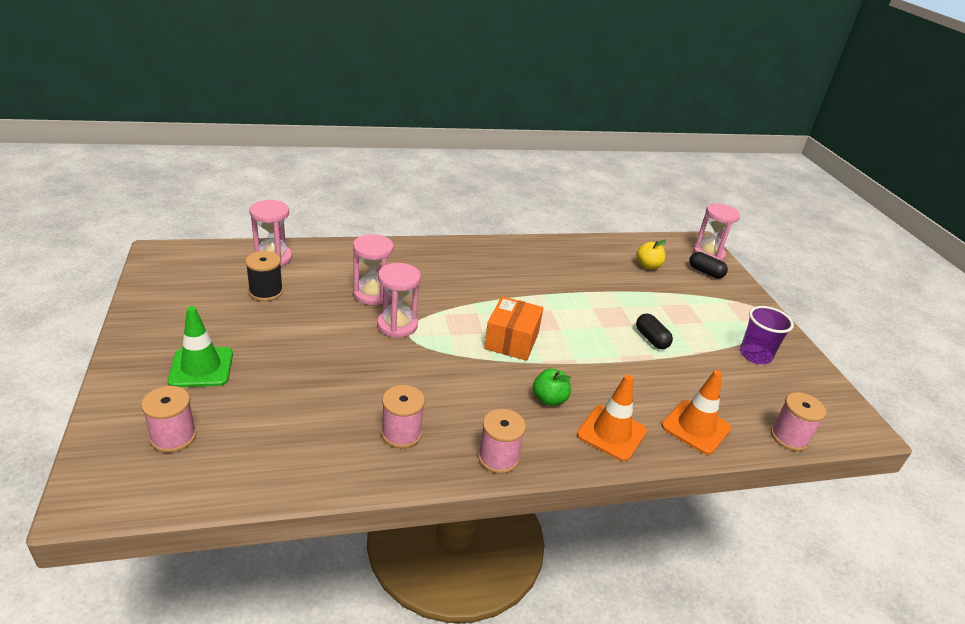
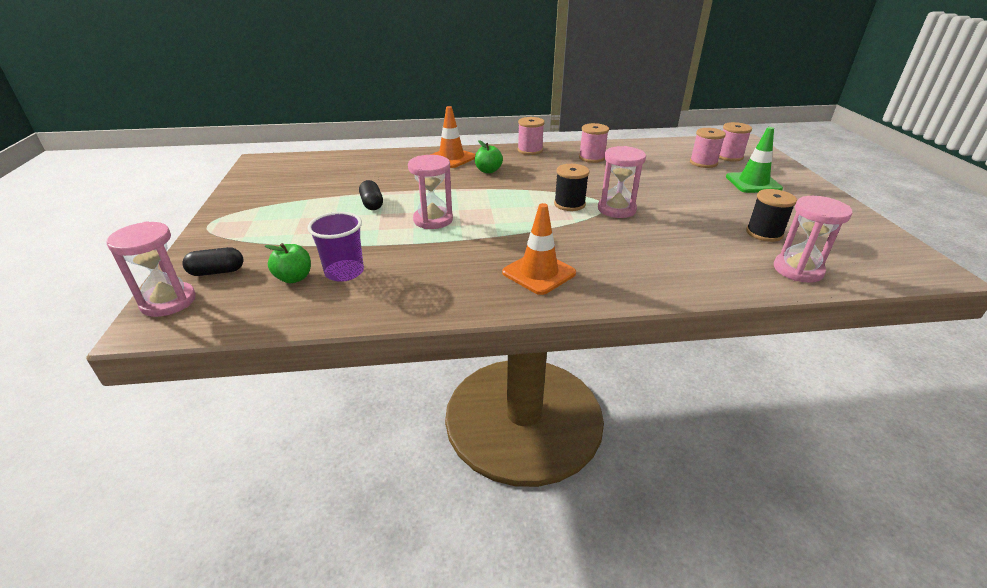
camera: 170 degrees left, 0 degrees up
pink hourglass [353,234,393,305] -> pink hourglass moved to [408,155,453,229]
orange box [484,296,543,361] -> none
yellow apple [637,240,666,269] -> green apple [265,243,311,283]
orange traffic cone [661,370,731,455] -> orange traffic cone moved to [502,203,576,295]
black capsule [689,252,728,279] -> black capsule turned 60 degrees counterclockwise [182,247,243,276]
purple cup [740,306,794,364] -> purple cup moved to [307,212,364,282]
pink spool [771,392,826,451] -> pink spool moved to [690,128,726,168]
none -> black spool [554,164,589,211]

